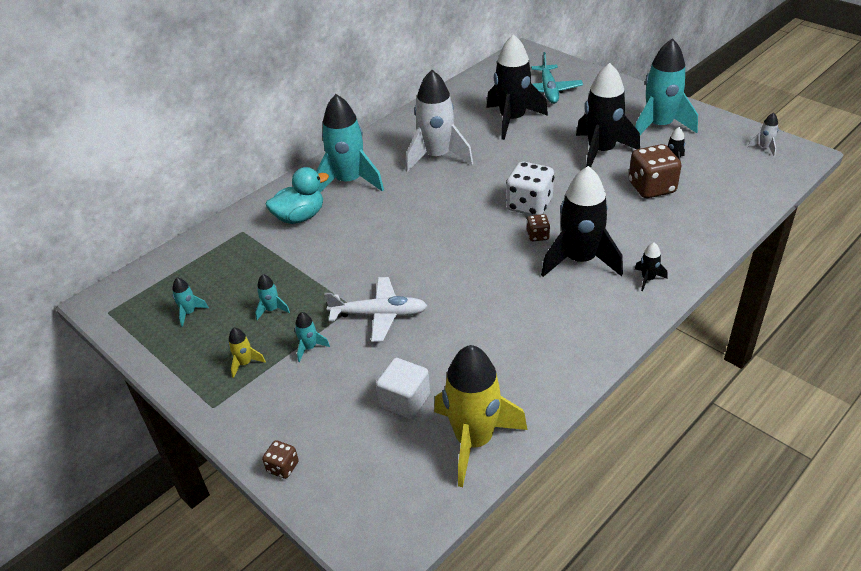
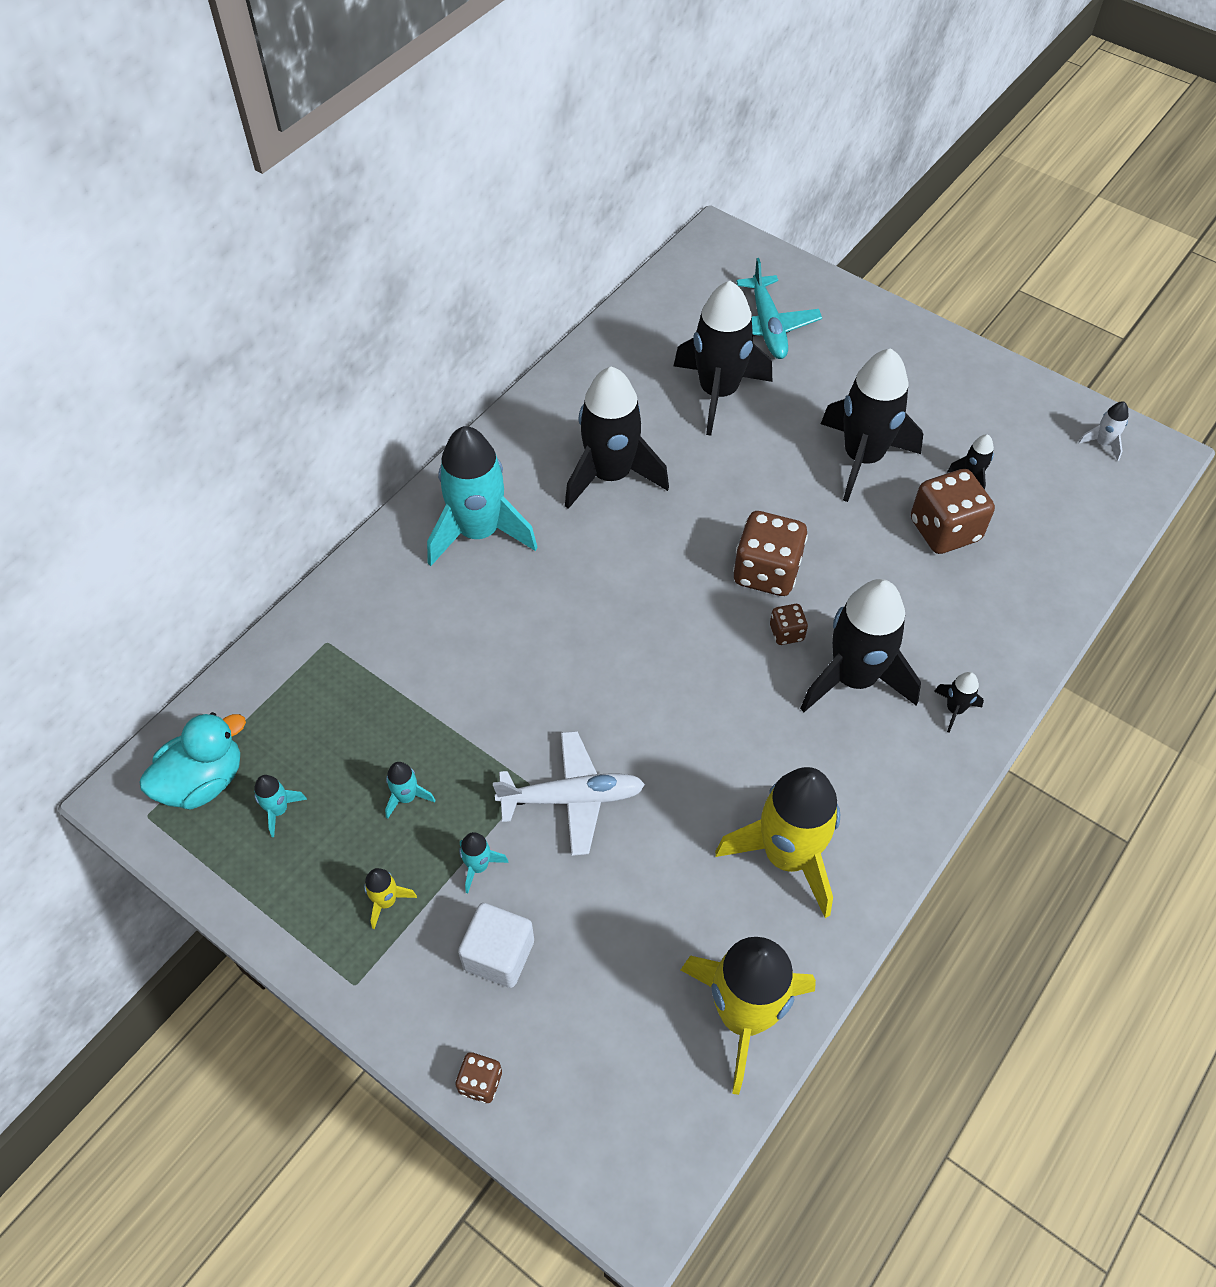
camera: 10 degrees left, 15 degrees up
turquoise duck [266,167,329,224] -> turquoise duck moved to [140,712,246,810]
white cube [376,358,430,419] -> white cube moved to [458,903,534,988]
white rocket [405,70,473,172] -> black rocket [565,367,669,509]
white dice [506,162,554,216] -> brown dice [733,511,808,596]
turquoise rocket [635,38,698,135] -> none
none -> yellow rocket [715,767,840,918]

